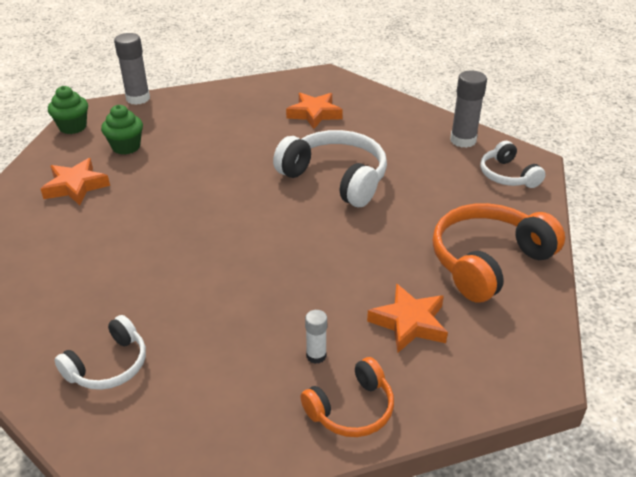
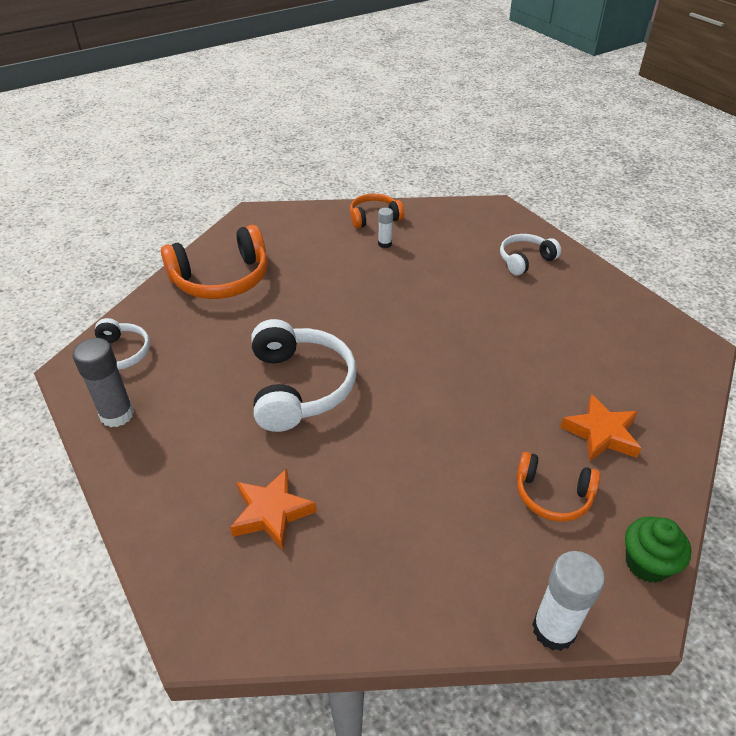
camera: 165 degrees left, 5 degrees up
green cupcake [101,105,143,155] -> orange headphones [516,452,600,522]
grey glue stick [114,33,150,105] -> white glue stick [532,551,605,651]
white headphones [273,130,387,207] -> white headphones turned 150 degrees counterclockwise [252,319,356,432]
orange star [367,283,448,353] -> none

